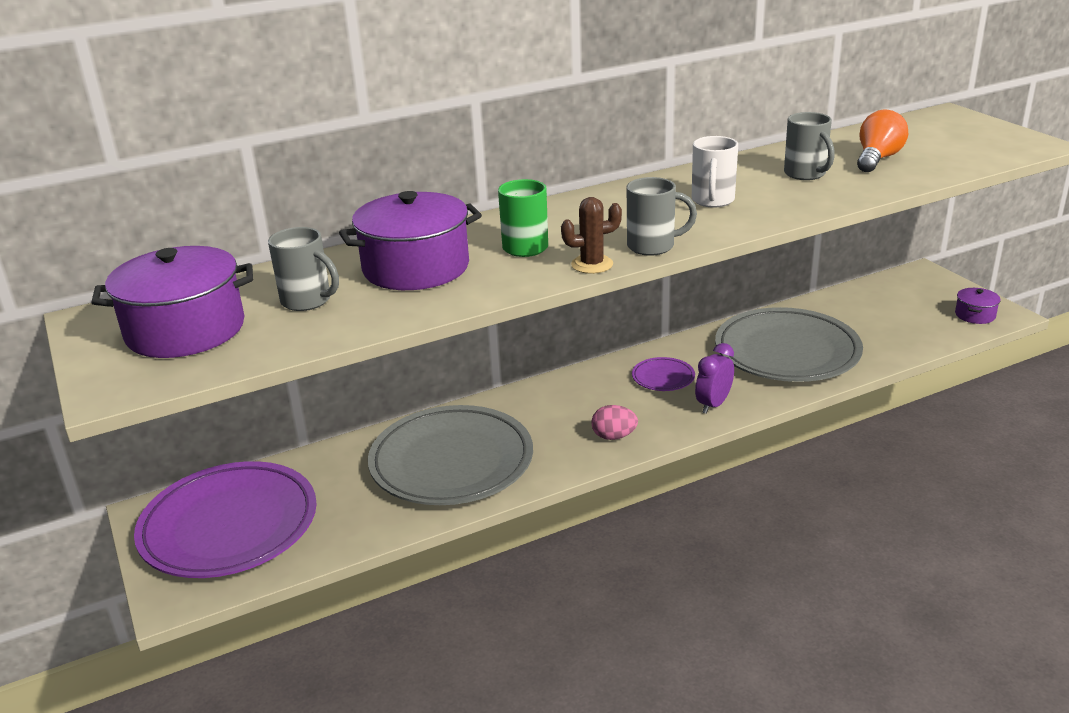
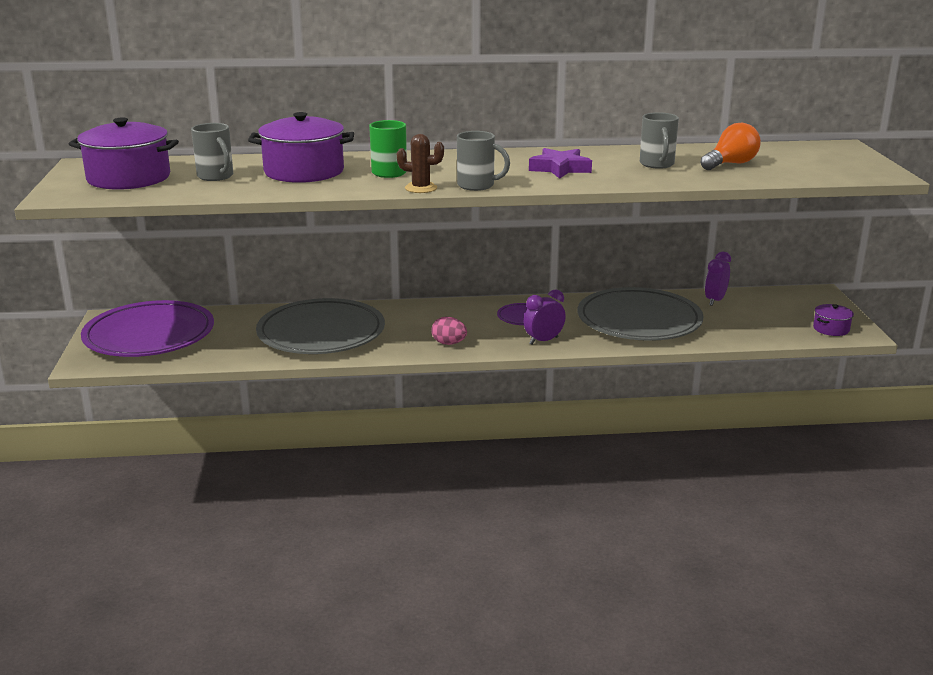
camera: 20 degrees right, 5 degrees down
white mug [692,136,738,208] -> purple star [529,148,592,179]
none -> purple clock [705,251,731,306]

